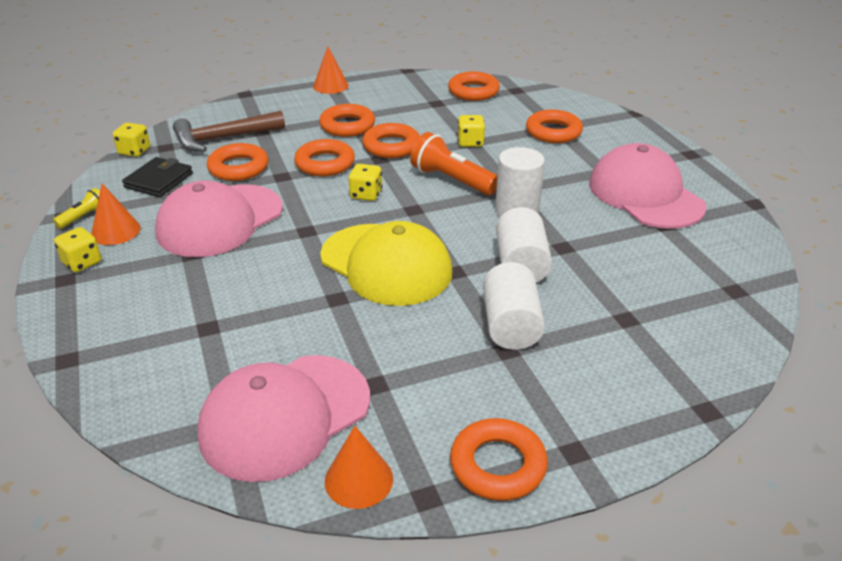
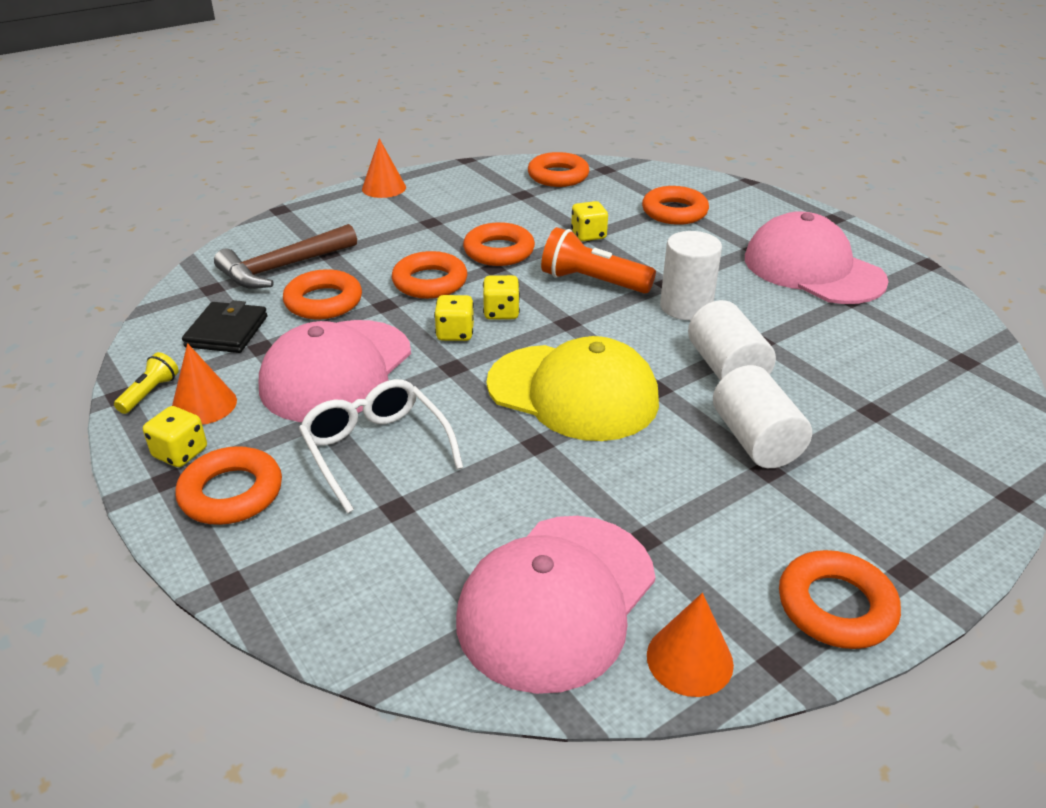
camera: 15 degrees left, 0 degrees up
yellow dice [113,123,150,157] -> yellow dice moved to [434,295,474,341]
orange ring [319,104,375,137] -> orange ring moved to [175,446,282,525]
none -> white glasses [299,379,463,513]

